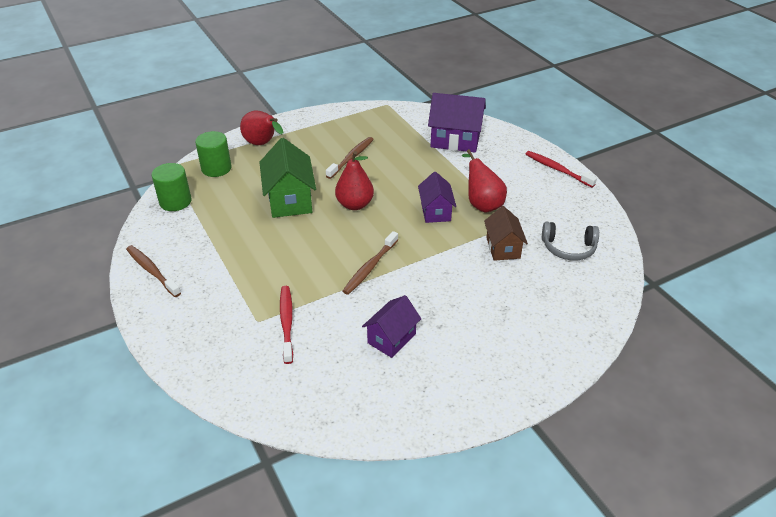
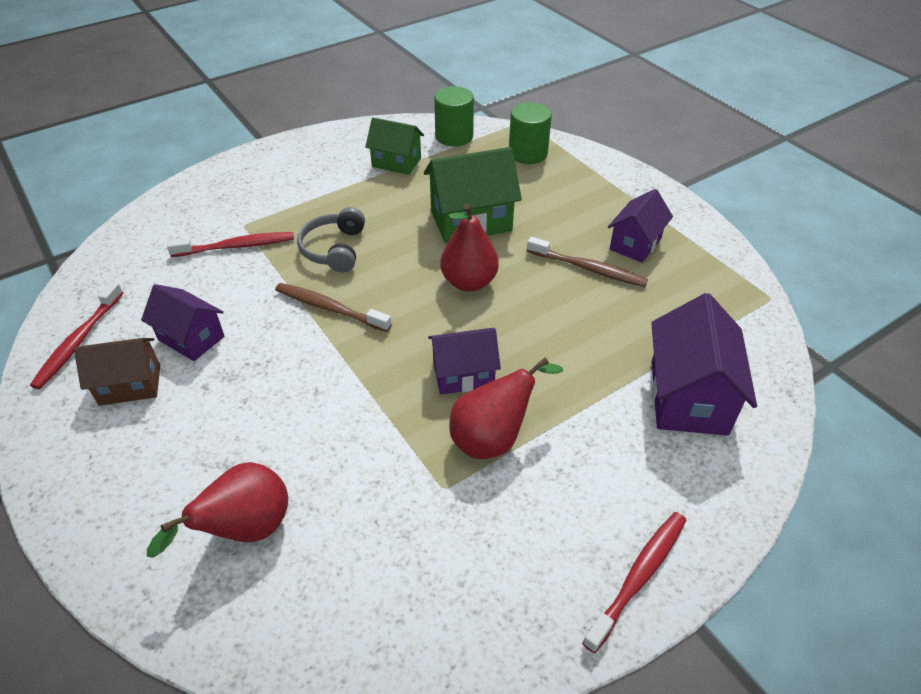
camera: 85 degrees right, 5 degrees up
brown toothbrush [126,245,181,297] -> none
red pear [240,111,283,145] -> red pear moved to [147,462,288,558]
brown house [484,206,528,261] -> brown house moved to [74,338,160,406]
grey headphones [542,222,599,261] -> grey headphones moved to [297,207,365,273]
none -> red toothbrush [30,282,123,389]
none -> green house [365,118,424,175]
none -> purple house [608,189,673,263]

